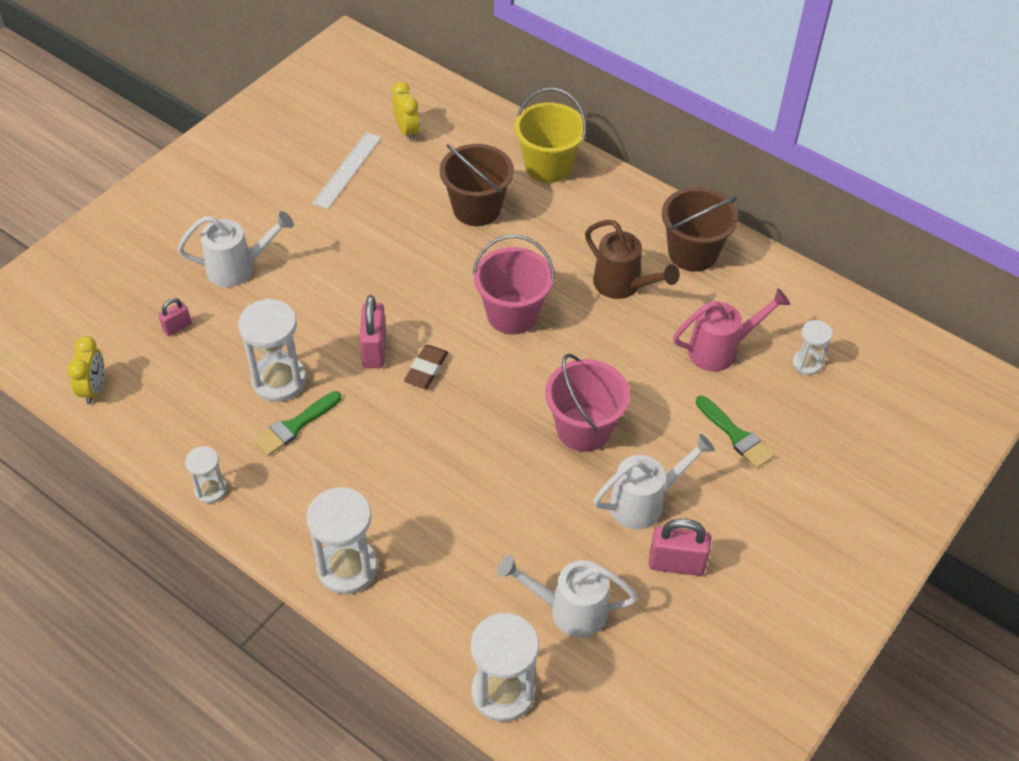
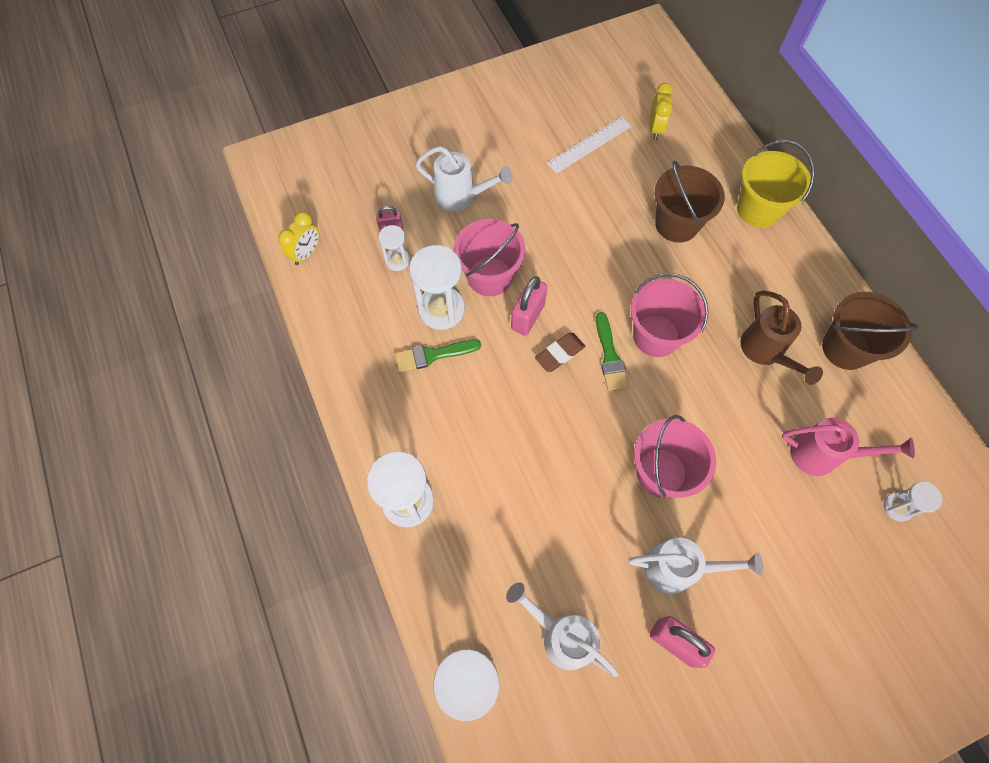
camera: 30 degrees right, 15 degrees up
white hourglass [185,446,227,503] -> white hourglass moved to [379,225,410,271]
green brush [696,396,775,469] -> green brush moved to [596,312,629,391]
none -> pink bucket [454,219,526,296]

